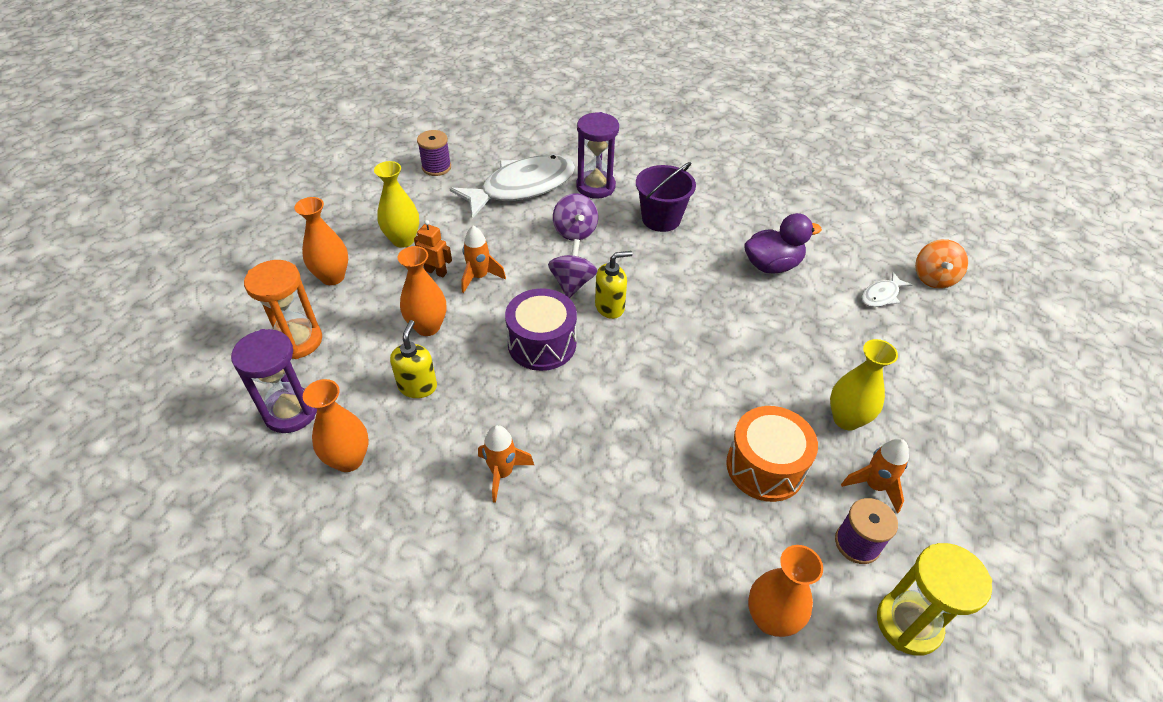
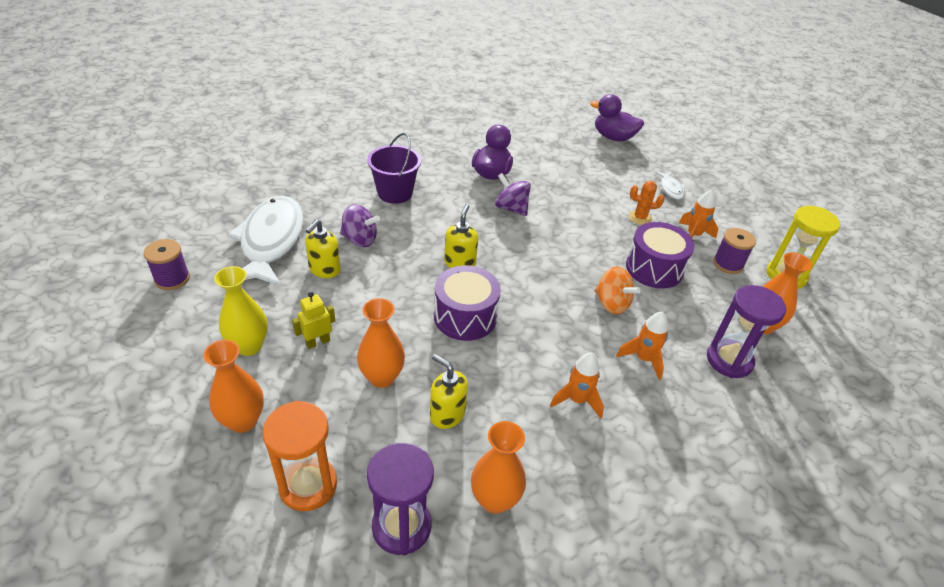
camera: 60 degrees left, 5 degrees down
orange robot [414,220,452,277] -> yellow robot [292,292,335,349]
orange rocket [461,226,506,293] -> orange rocket moved to [616,311,668,380]
purple spinning top [548,239,597,298] -> purple spinning top moved to [495,173,531,216]
purple hourglass [576,112,619,199] -> purple hourglass moved to [707,285,786,378]
orange drum [726,406,818,502] -> purple drum [626,222,694,289]
yellow vase [830,339,898,431] -> orange cactus [629,181,665,225]
white fish [861,272,912,307] -> white fish moved to [655,172,685,199]
orange spinning top [915,239,968,289] -> orange spinning top moved to [595,266,641,314]
none -> yellow soap dispenser [305,219,341,278]
none -> purple duck [590,94,644,141]

